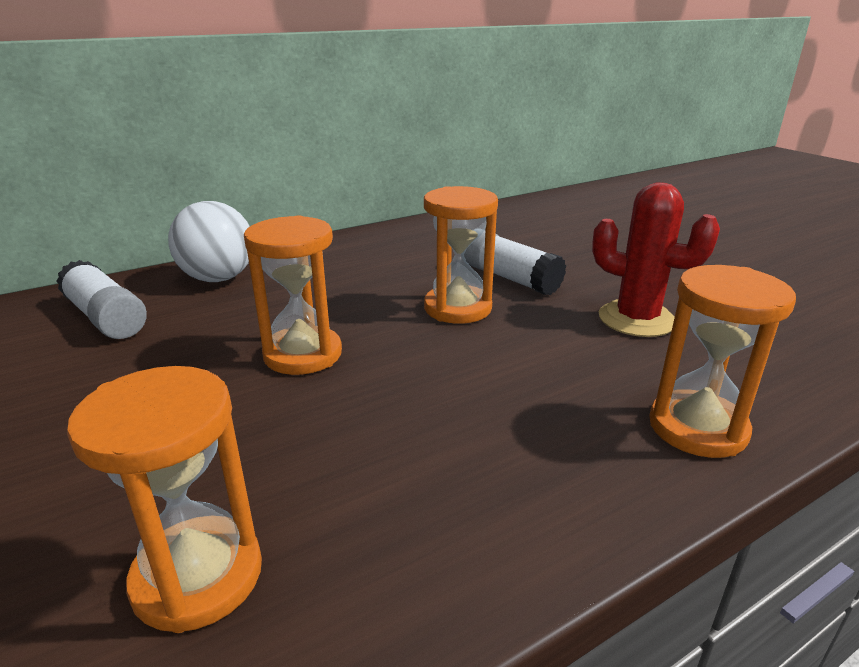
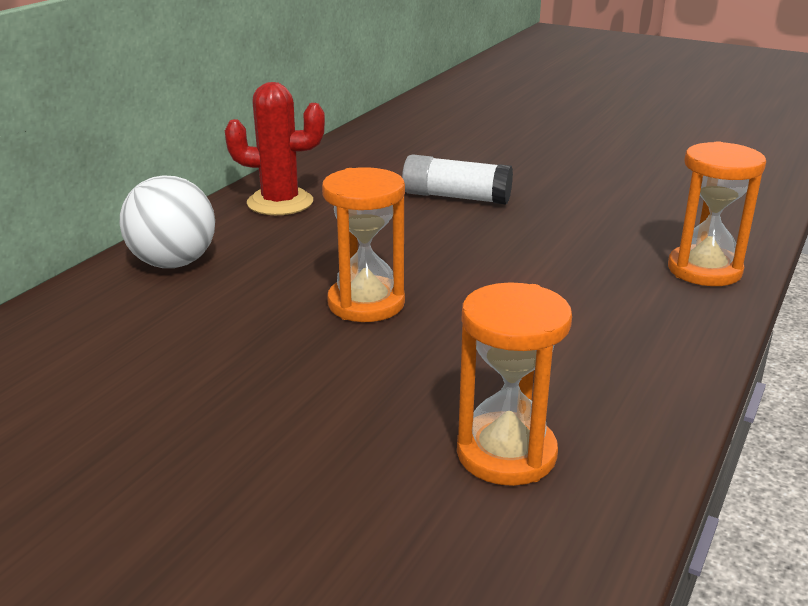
camera: 30 degrees left, 0 degrees up
white glue stick [56,260,147,339] -> none
orange hourglass [424,186,498,324] -> none
red cactus [592,182,720,337] -> red cactus moved to [225,82,325,215]

